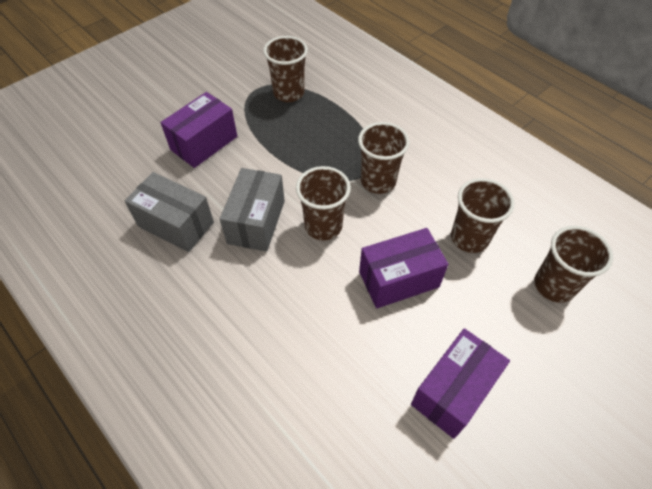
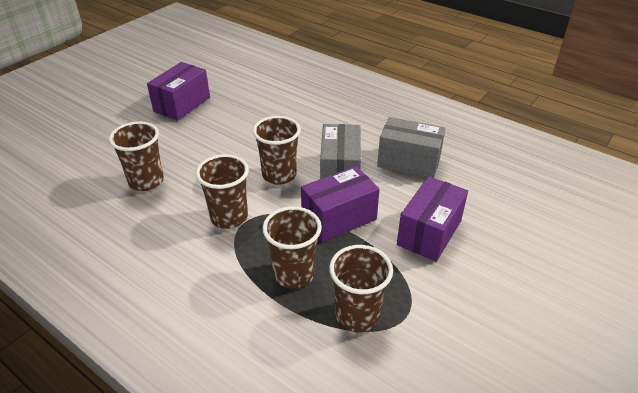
camera: 170 degrees right, 15 degrees down
purple box [359,228,448,308] -> purple box moved to [301,166,380,242]
brown cup [534,226,613,303] -> brown cup moved to [262,206,322,289]

